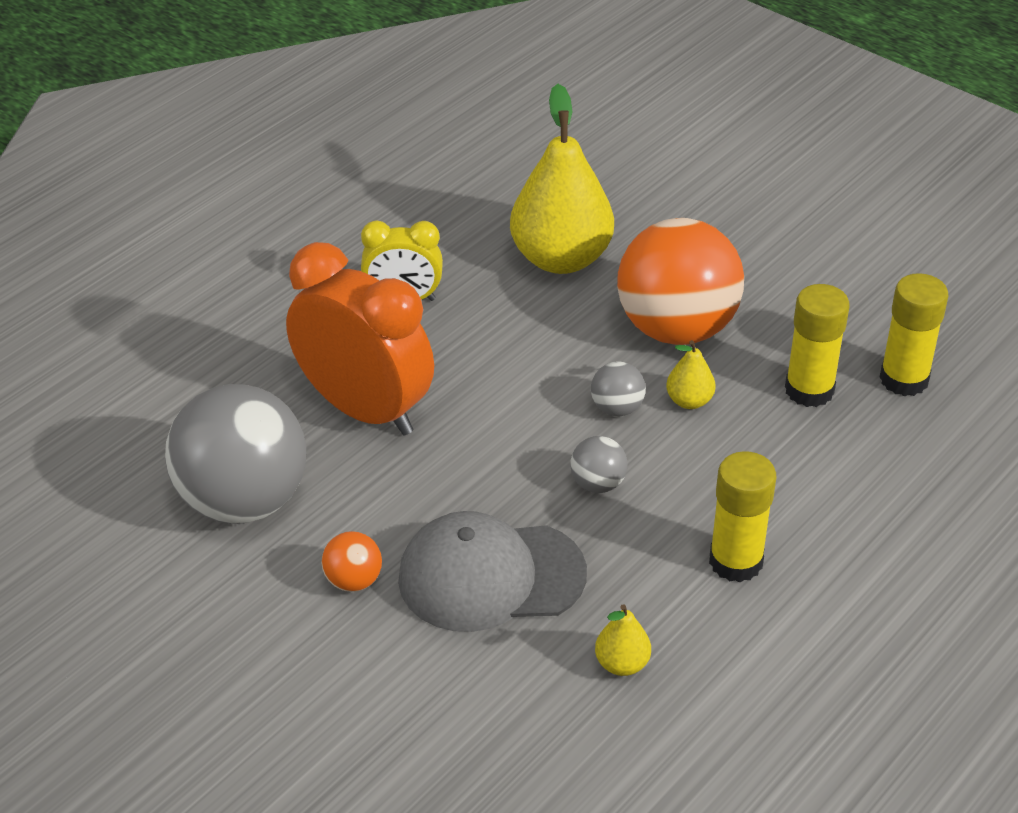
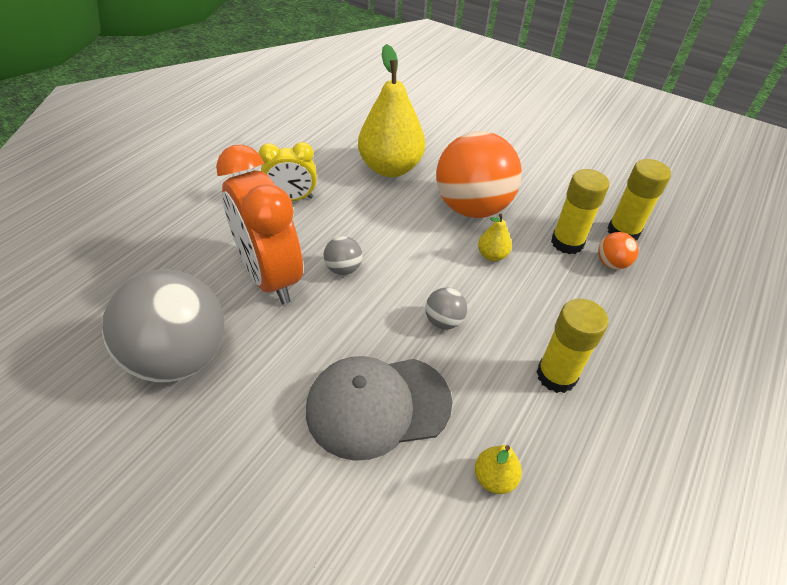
camera: 10 degrees left, 5 degrees up
orange clock [286,242,434,435] -> orange clock turned 150 degrees counterclockwise [216,145,303,304]
orange ball [322,531,382,592] -> orange ball moved to [598,232,639,270]
grey ball [591,361,646,416] -> grey ball moved to [324,236,362,275]

